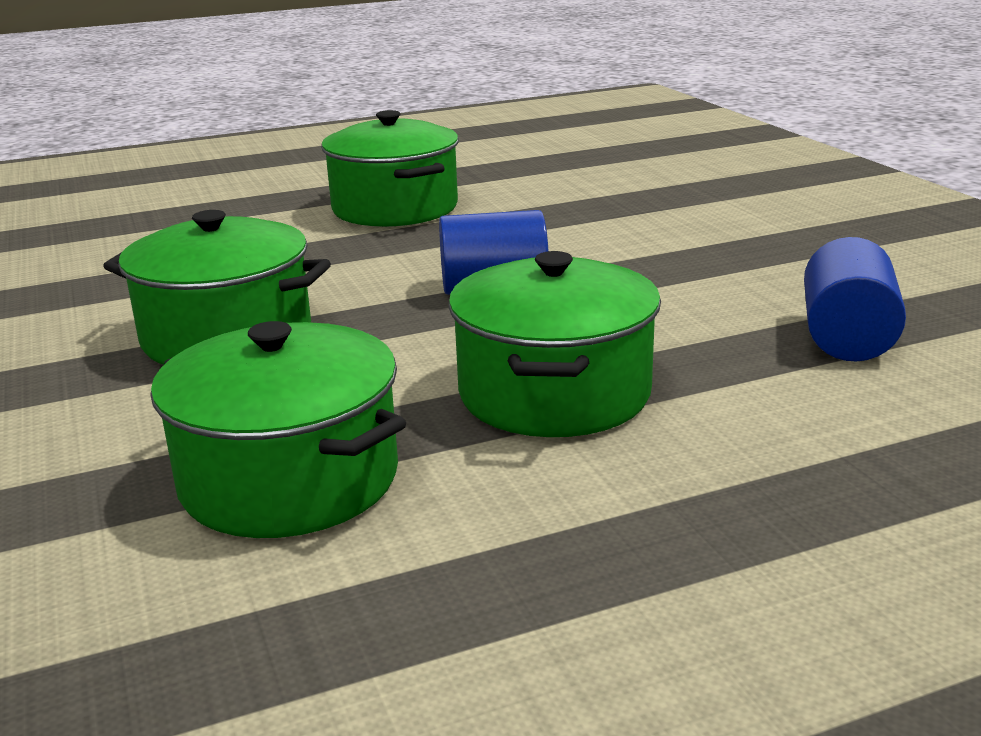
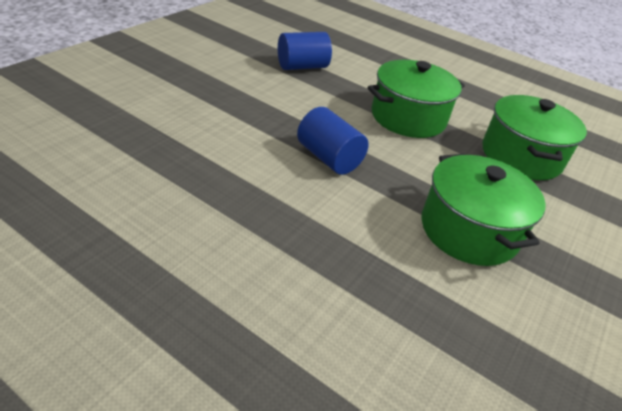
camera: 130 degrees left, 15 degrees up
green pot [321,110,459,227] -> none

